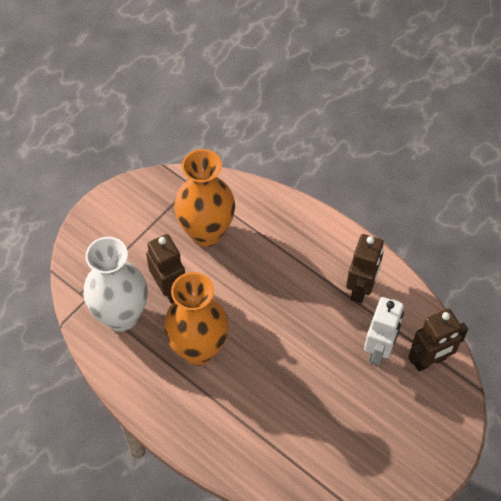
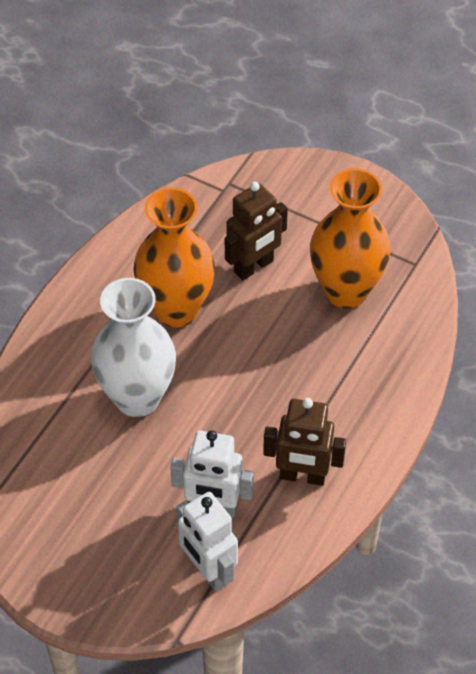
camera: 80 degrees right, 5 degrees down
white vase [83,237,147,332] -> white vase moved to [91,278,176,417]
brown robot [408,309,468,371] -> white robot [176,492,238,591]

